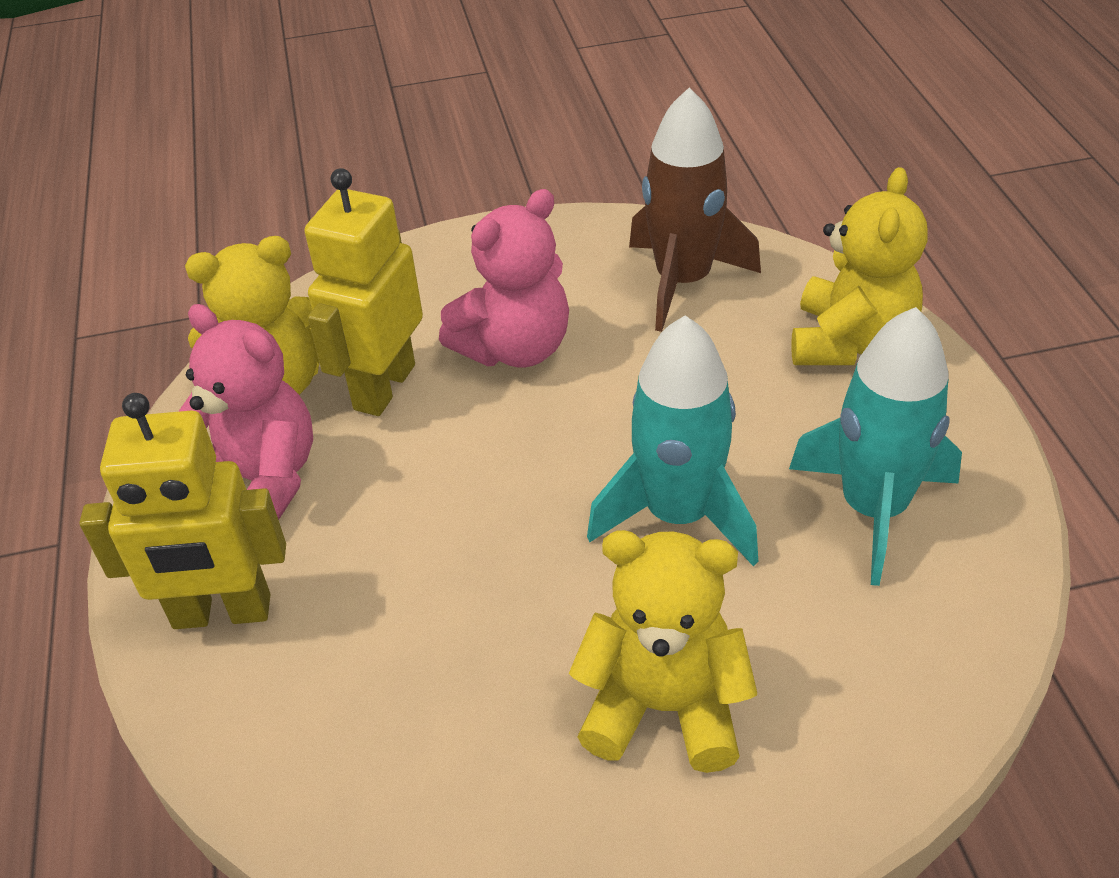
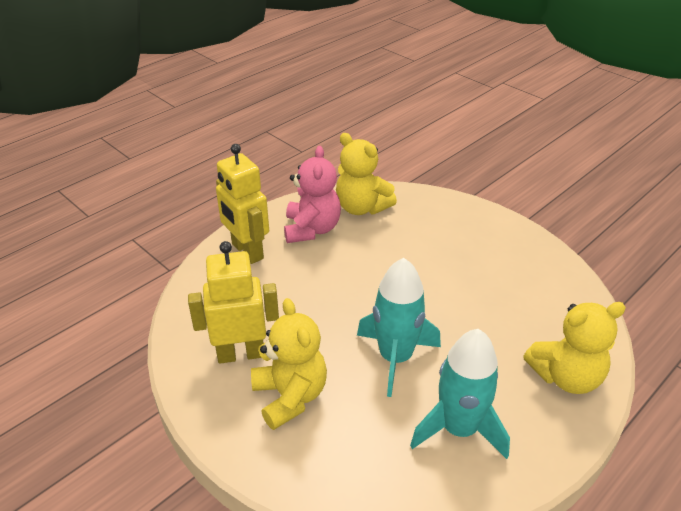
camera: 55 degrees right, 5 degrees down
yellow robot [305,168,423,416] -> yellow robot moved to [188,241,279,364]
pink teddy bear [439,189,569,367] -> none
brown rocket [629,88,761,332] -> none

